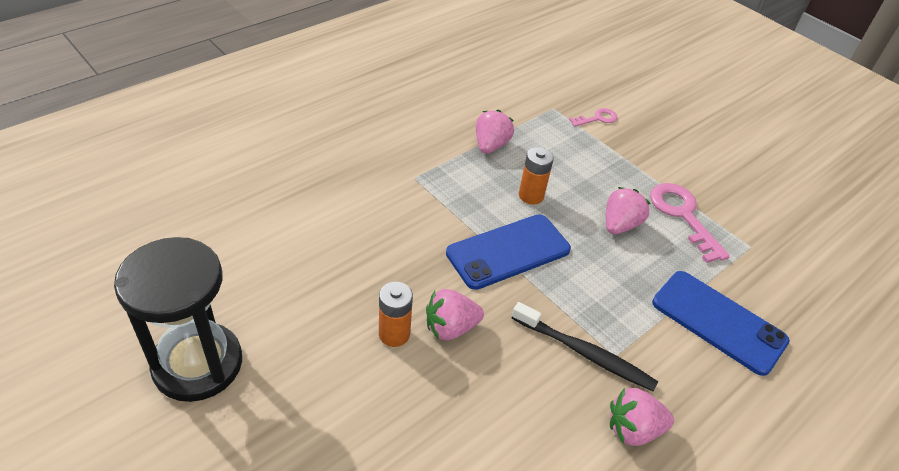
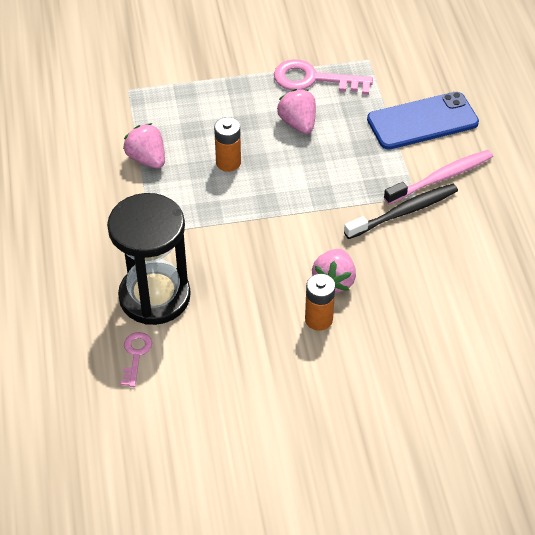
camera: 55 degrees left, 5 degrees up
black hourglass [114,237,242,402] -> black hourglass moved to [107,193,191,325]
blue phone [446,214,571,290] -> none
pink key [569,108,617,127] -> pink key moved to [120,332,152,387]
pink strawberry [610,388,674,446] -> none
none -> pink toothbrush [384,150,493,204]

